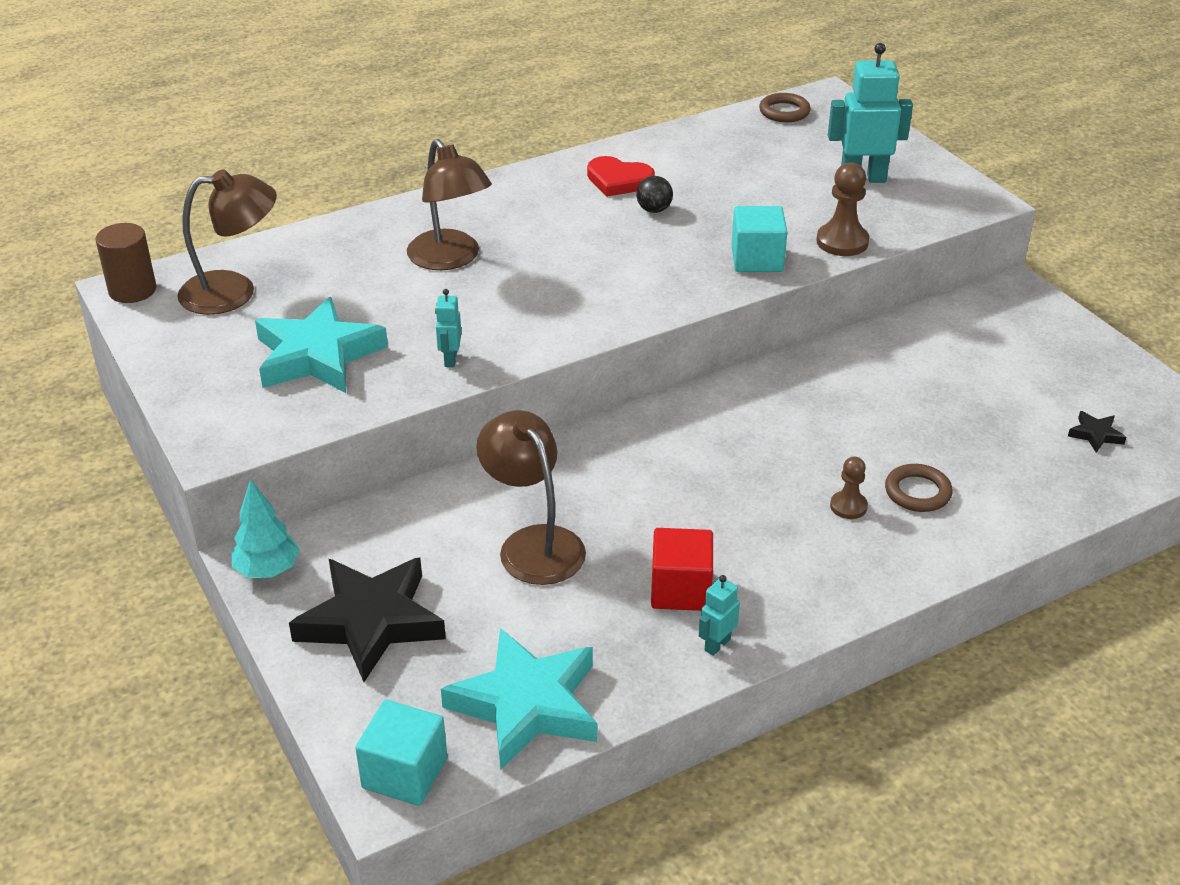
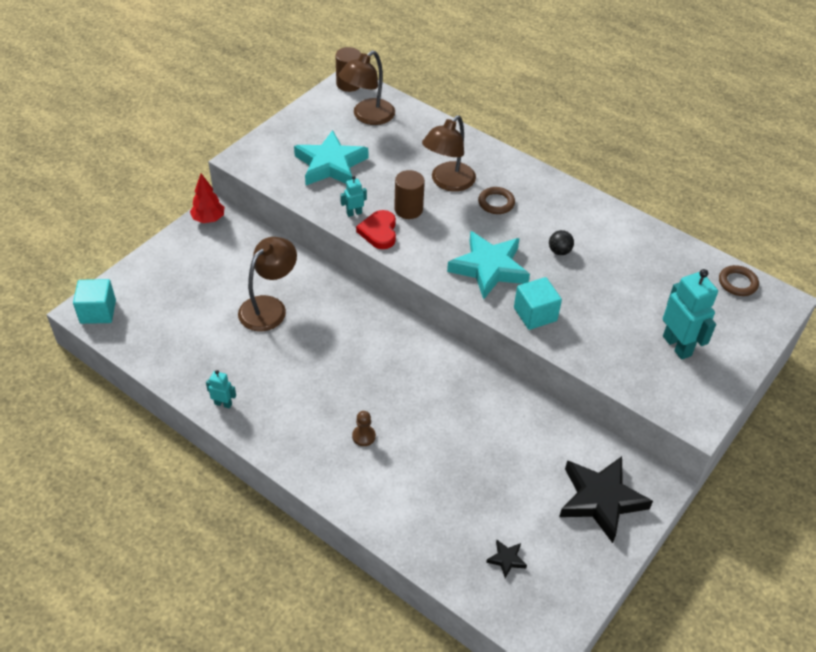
camera: 65 degrees right, 10 degrees up
brown lamp [177,169,277,315] -> brown lamp turned 75 degrees clockwise [339,51,395,125]
turquoise tree [232,479,300,578] -> red tree [190,173,224,223]
black star [289,557,446,682] -> black star moved to [559,456,653,543]
turquoise star [441,628,597,770] -> turquoise star moved to [447,231,530,299]
red heart [587,156,655,197] -> red heart moved to [356,210,396,249]
red cube [651,528,713,611] -> none
brown pawn [816,162,869,256] -> none
brown ring [885,464,953,512] -> brown ring moved to [478,187,515,214]
none -> brown cylinder [394,170,425,219]

